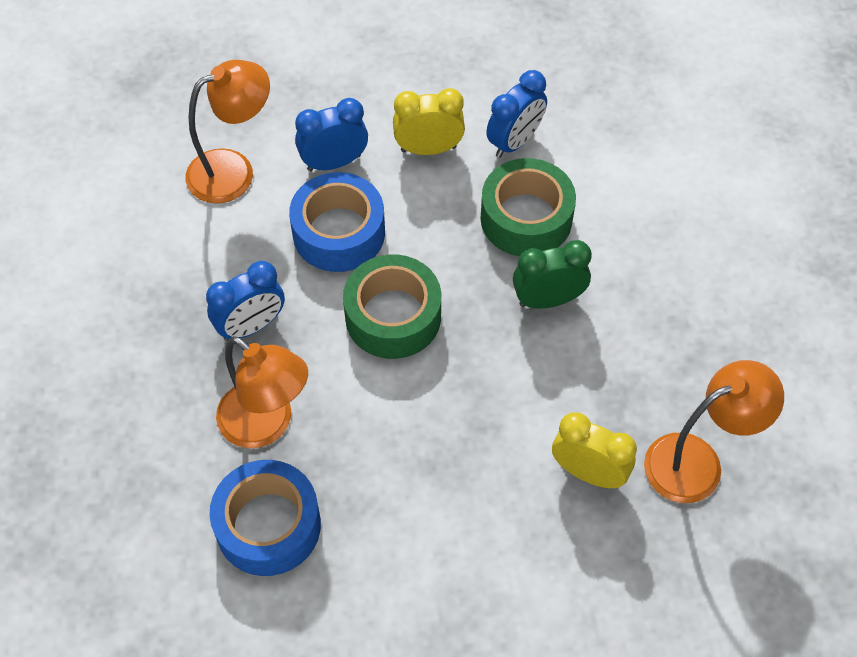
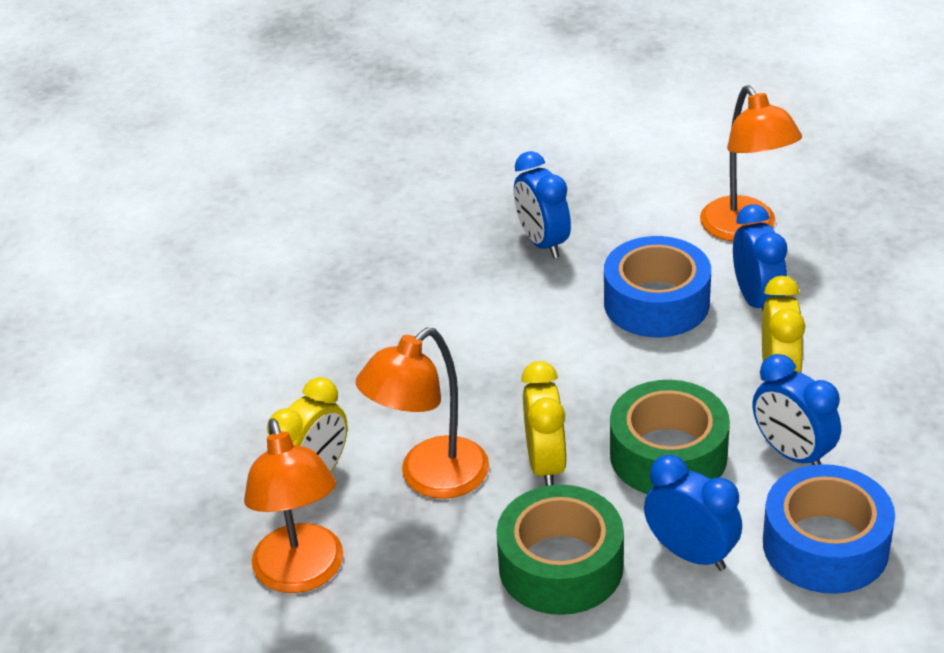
camera: 100 degrees right, 20 degrees down
blue tape [209,460,321,576] -> blue tape moved to [763,464,895,594]
orange lamp [216,336,308,448] -> orange lamp moved to [356,327,489,499]
green tape [343,254,441,359] -> green tape moved to [496,485,624,615]
green clock [513,240,592,309] -> yellow clock [521,361,567,486]
none -> blue clock [644,455,742,571]

